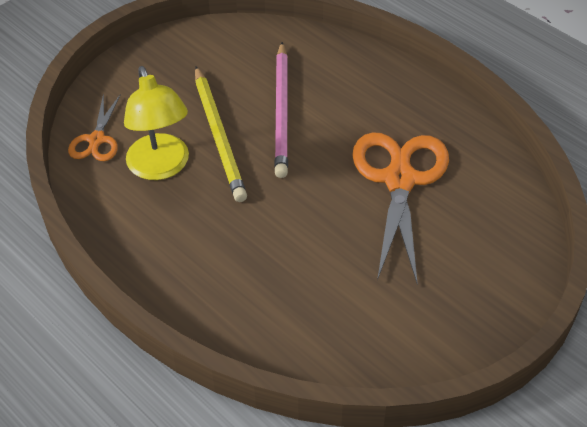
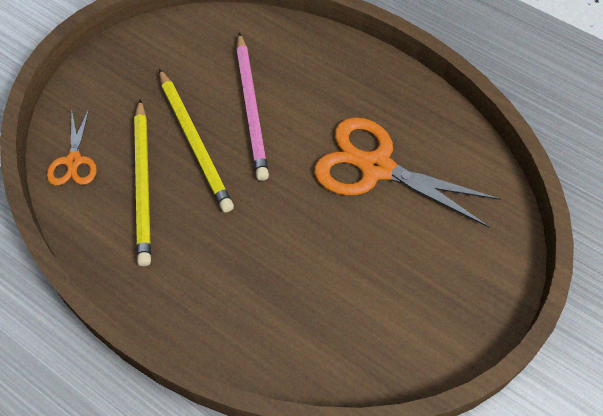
camera: 10 degrees left, 10 degrees up
yellow lamp [124,66,189,180] -> yellow pencil [134,99,151,266]
orange scissors [352,132,449,284] -> orange scissors turned 60 degrees counterclockwise [314,117,500,227]

